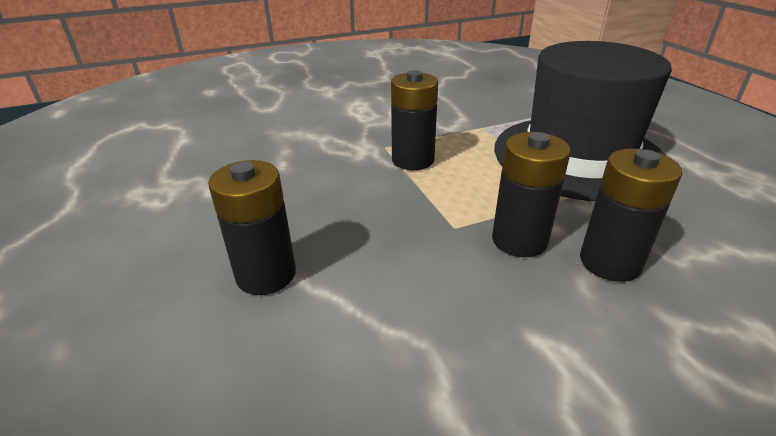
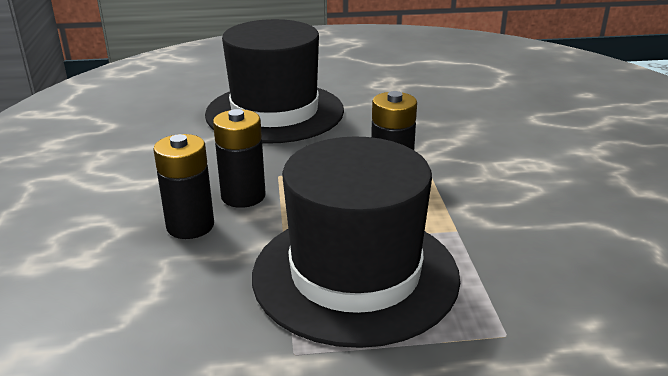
camera: 105 degrees right, 5 degrees down
black battery [208,160,296,295] -> black hat [205,19,344,144]

